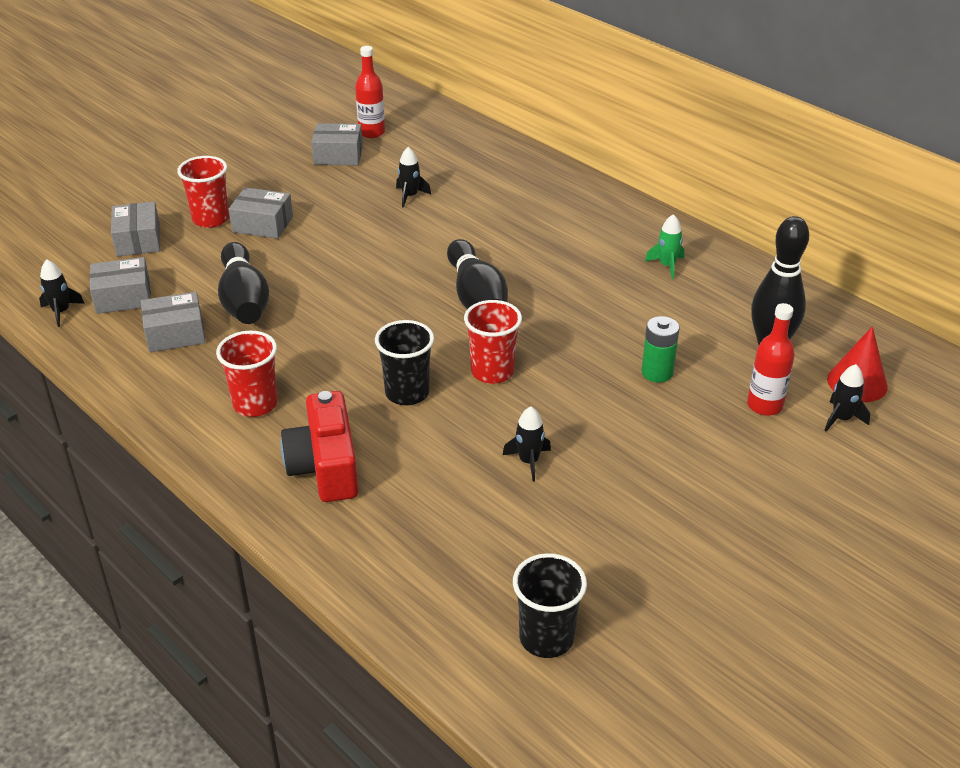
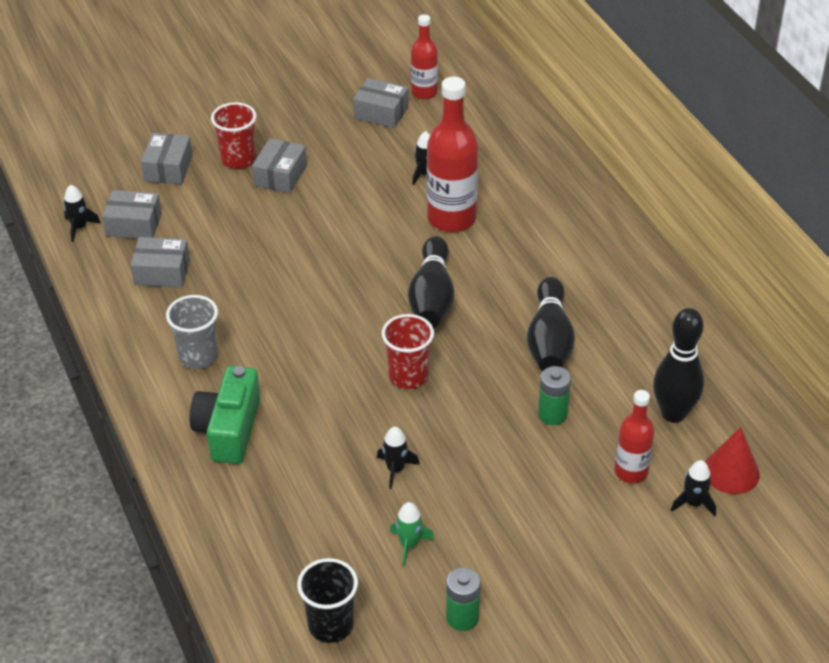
camera: 20 degrees right, 5 degrees up
red cup [216,331,278,417] -> grey cup [166,295,218,369]
black bowling pin [218,242,269,324] -> black bowling pin moved to [527,277,575,372]
grey box [229,187,293,239] -> grey box turned 75 degrees clockwise [252,138,307,193]
red camera [281,391,359,502] -> green camera [190,366,260,464]
black cup [375,320,434,405] -> none
green rocket [645,214,685,279] -> green rocket moved to [390,502,434,566]
none -> red bottle [427,77,478,232]
none -> green battery [446,567,481,631]

